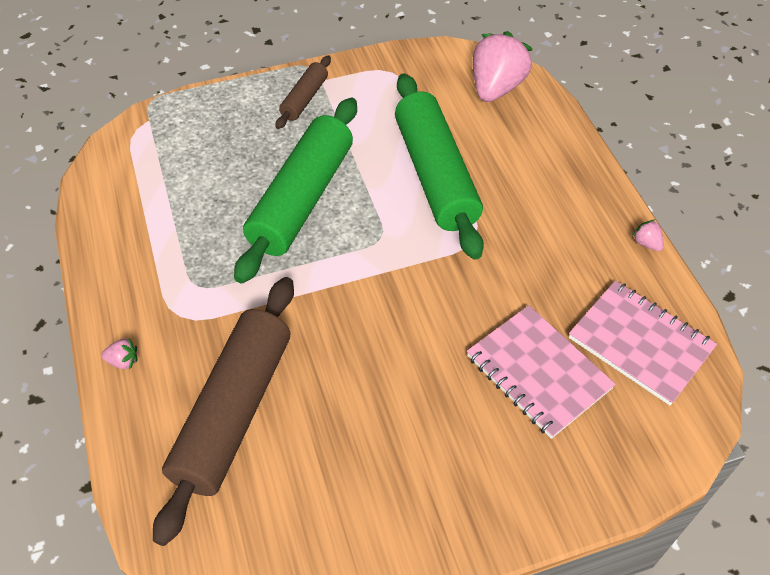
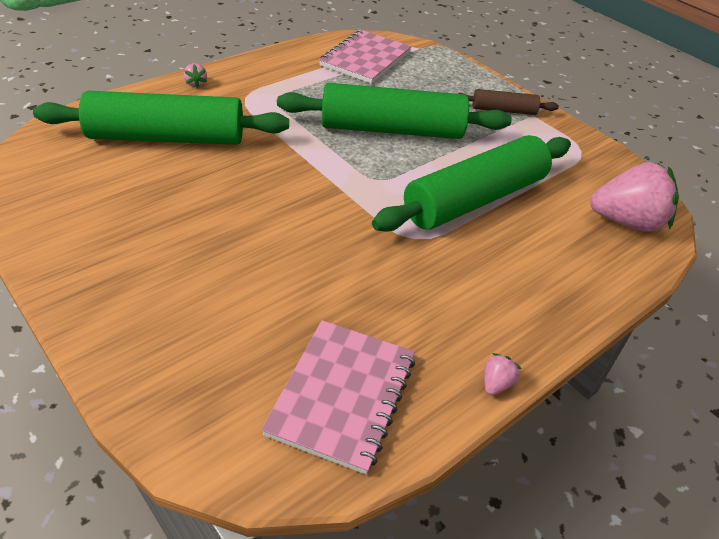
camera: 65 degrees right, 10 degrees down
brown rolling pin [153,277,294,546] -> green rolling pin [33,91,289,145]
pink notebook [467,305,616,439] -> pink notebook moved to [319,30,412,84]

